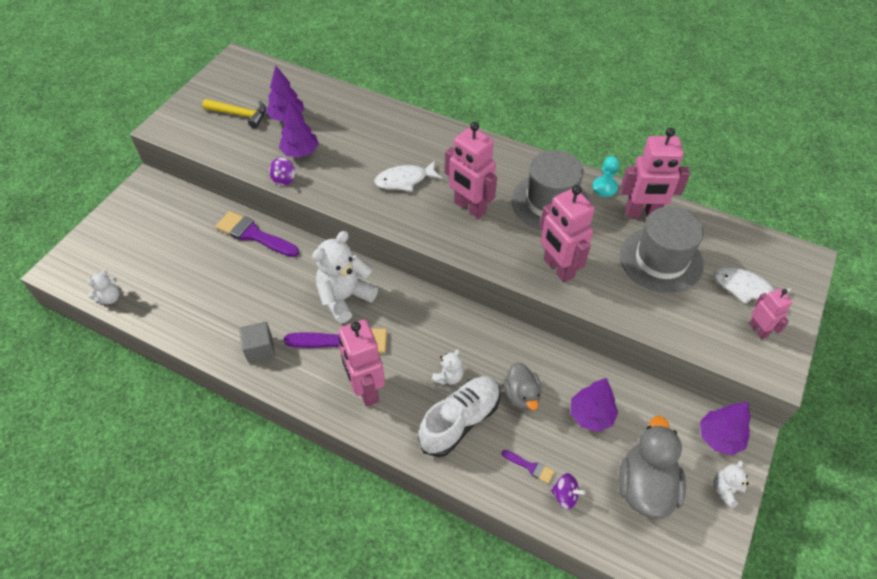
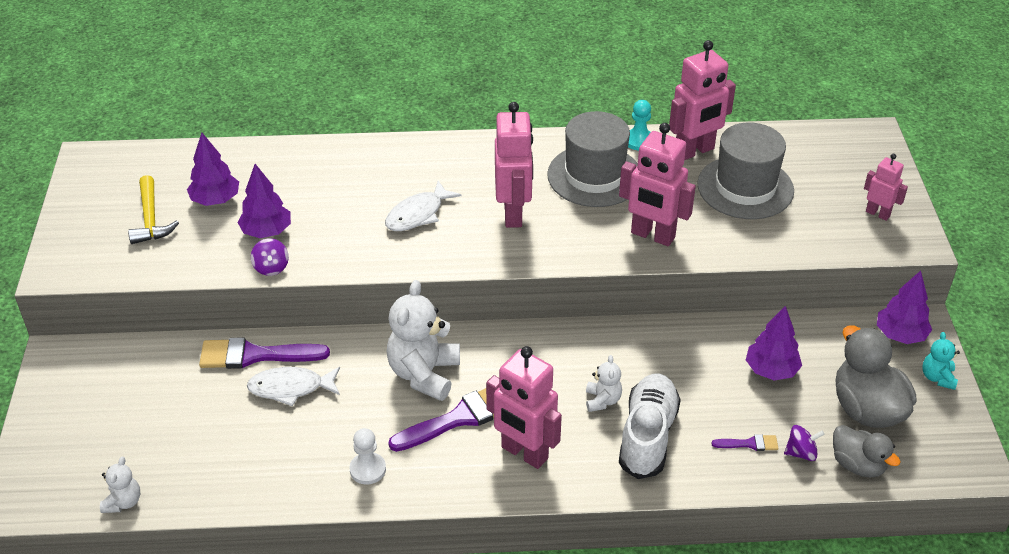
camera: 30 degrees left, 10 degrees down
yellow hammer [202,99,266,128] -> yellow hammer turned 90 degrees clockwise [128,175,179,244]
grey cube [240,322,275,363] -> white pawn [349,428,386,485]
pink robot [445,122,497,219] -> pink robot turned 105 degrees counterclockwise [495,102,533,228]
grey duck [503,362,542,411] -> grey duck moved to [833,425,901,477]
white teddy bear [713,461,749,509] -> turquoise teddy bear [922,332,960,390]
white fish [714,267,792,304] -> white fish moved to [247,367,340,406]

